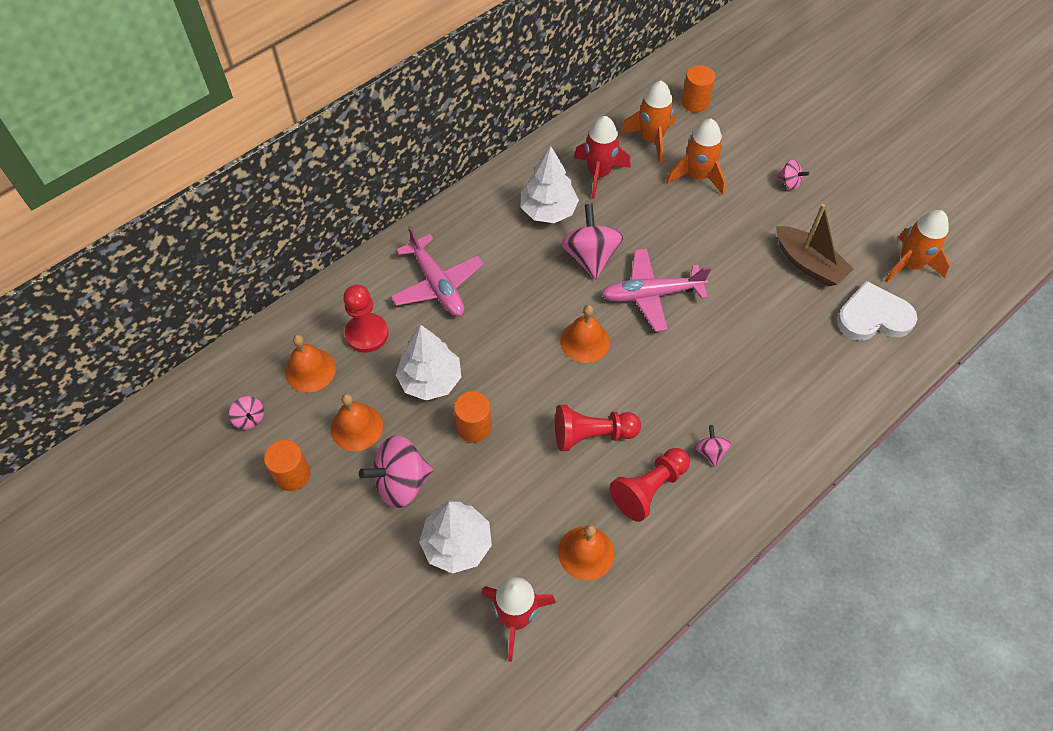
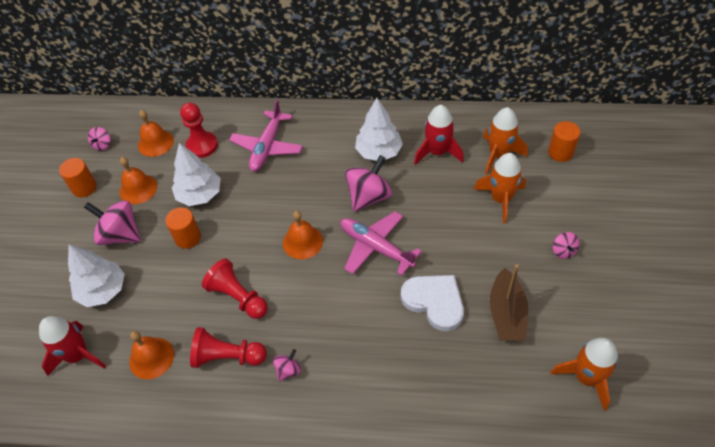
camera: 50 degrees right, 5 degrees down
white heart [837,281,917,341] -> white heart moved to [401,275,464,331]

